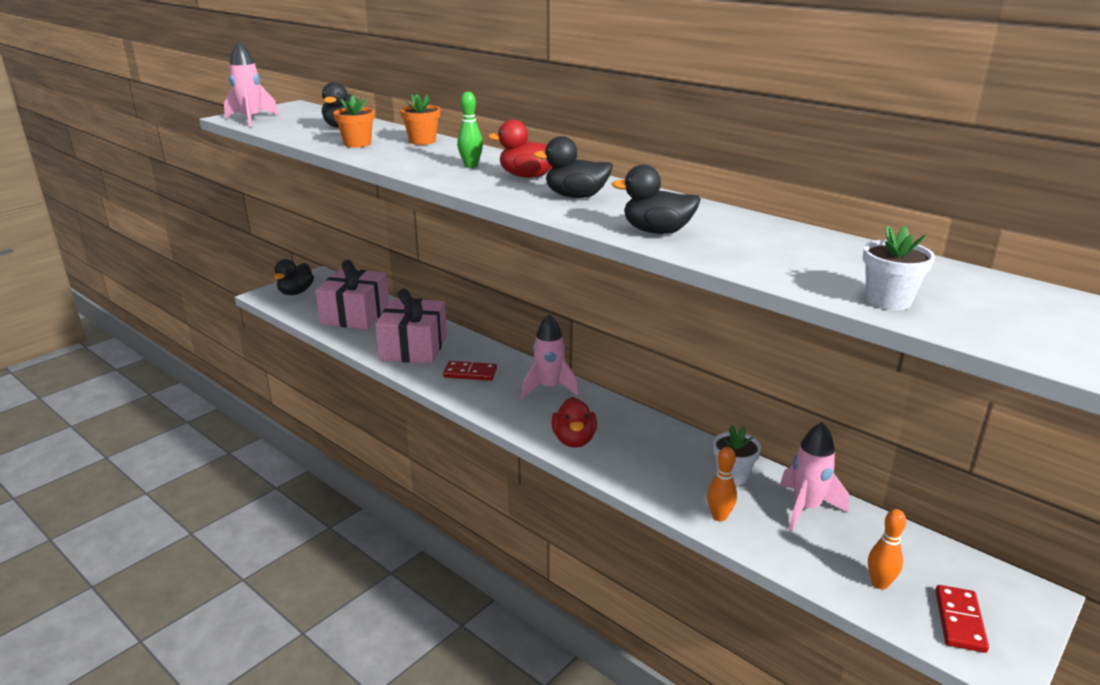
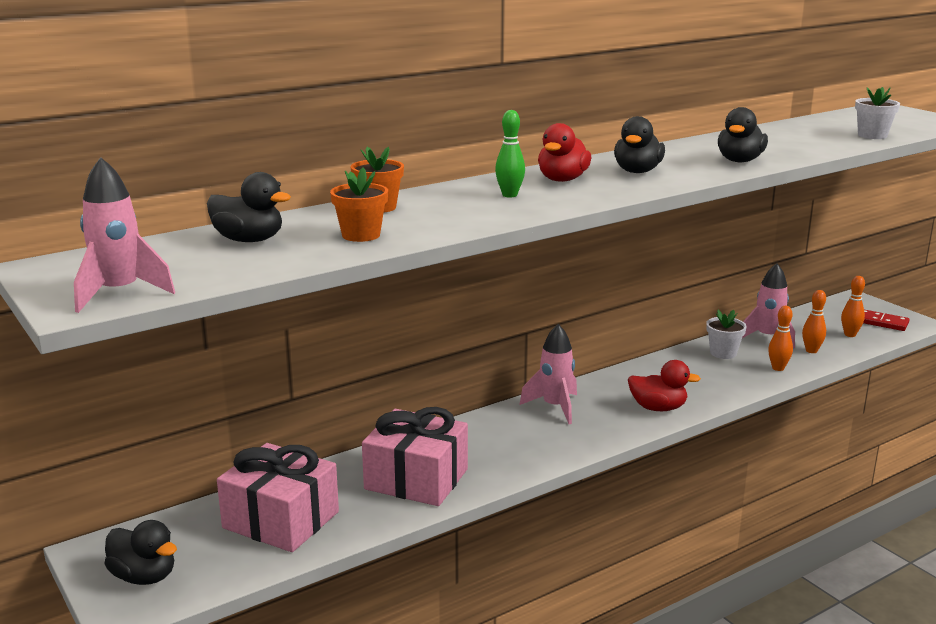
camera: 75 degrees left, 5 degrees down
red domino [443,361,497,381] -> none
none -> orange bowling pin [802,290,826,353]

